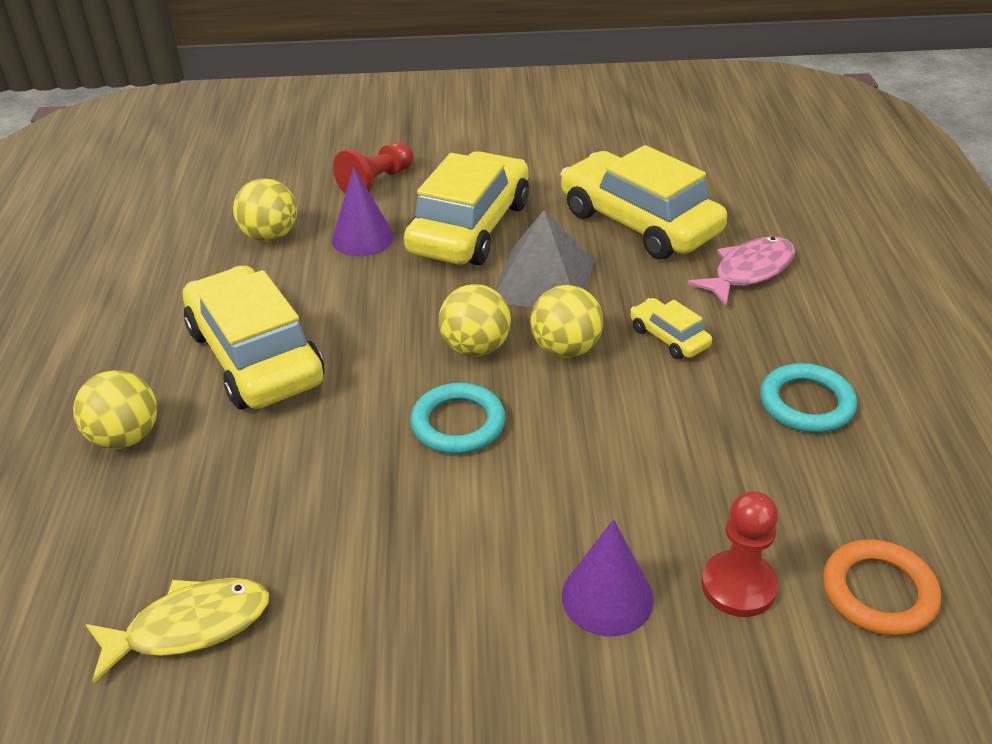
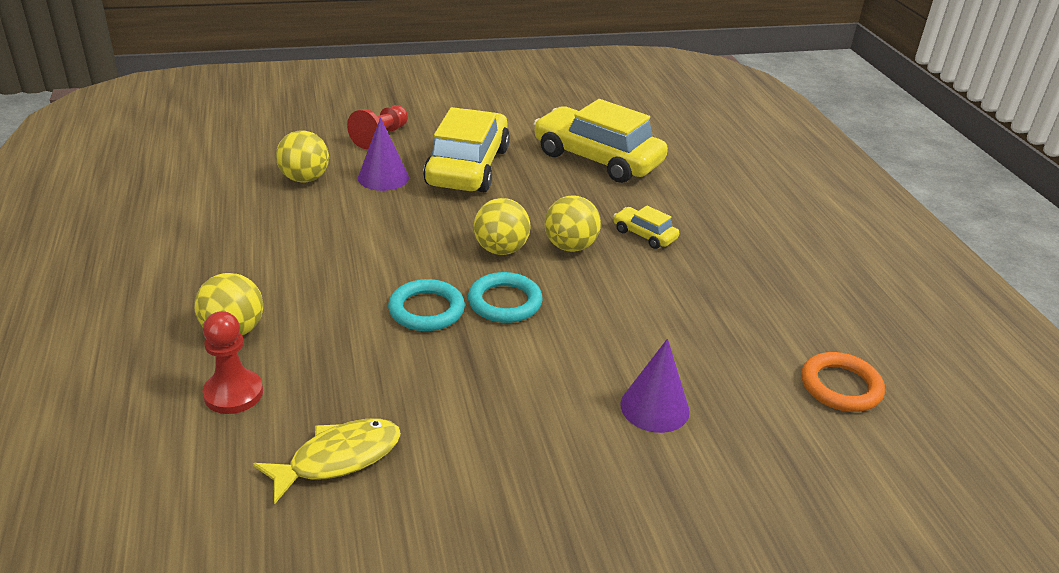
camera: 15 degrees left, 5 degrees down
yellow car [183,266,324,409] -> none
grey pyramid [495,210,594,307] -> none
pink fish [687,236,795,306] -> none
red pawn [701,491,778,617] -> red pawn moved to [203,311,263,414]
turquoise ring [760,363,857,433] -> turquoise ring moved to [388,279,465,331]

